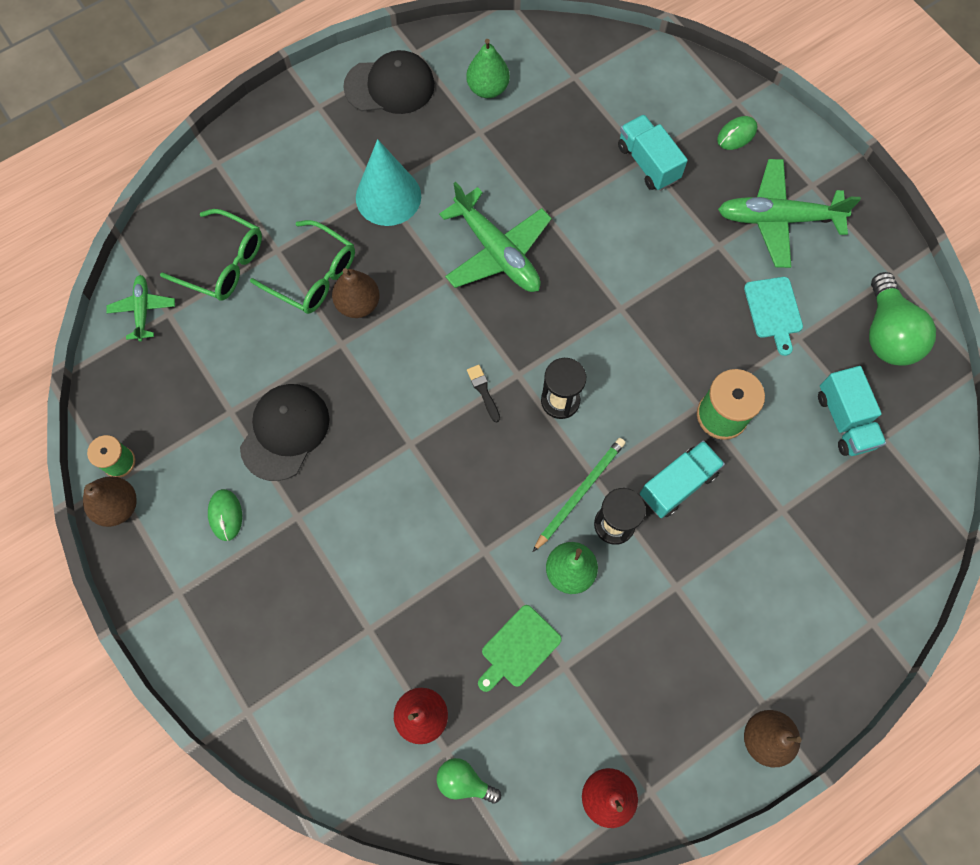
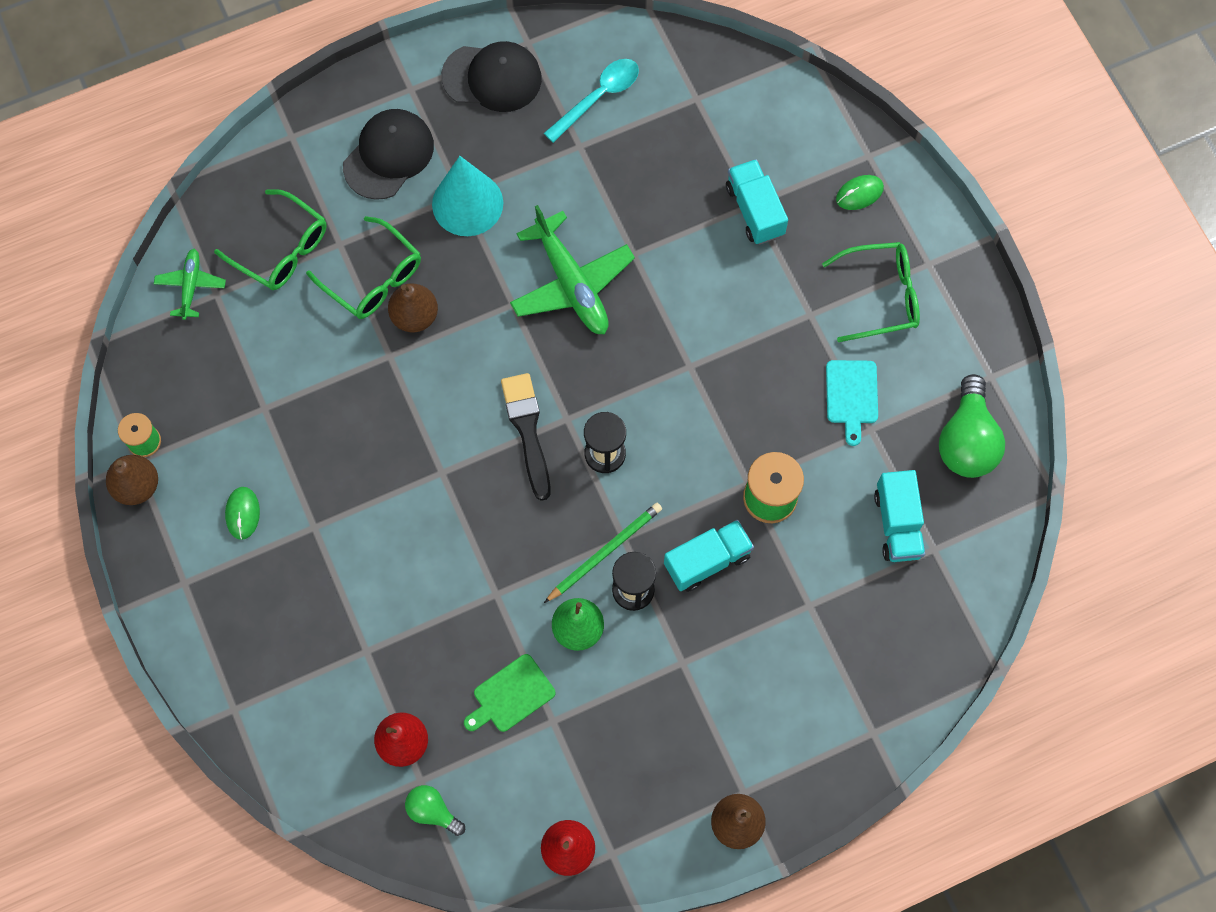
camera: 10 degrees right, 0 degrees up
black cap [240,384,330,481] -> black cap moved to [343,109,434,200]
green pear [466,39,510,98] -> turquoise spoon [544,59,639,143]
black brush [467,365,500,423] -> black brush [501,373,551,501], size x2.00
green plane [718,159,861,268] -> green glasses [822,242,920,342]

